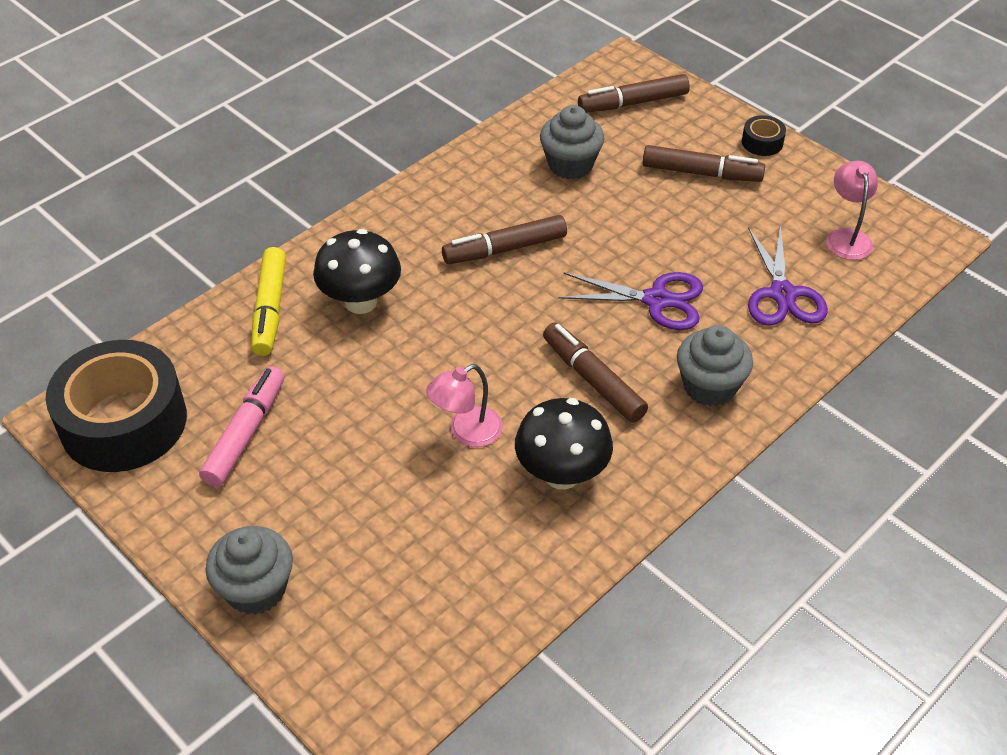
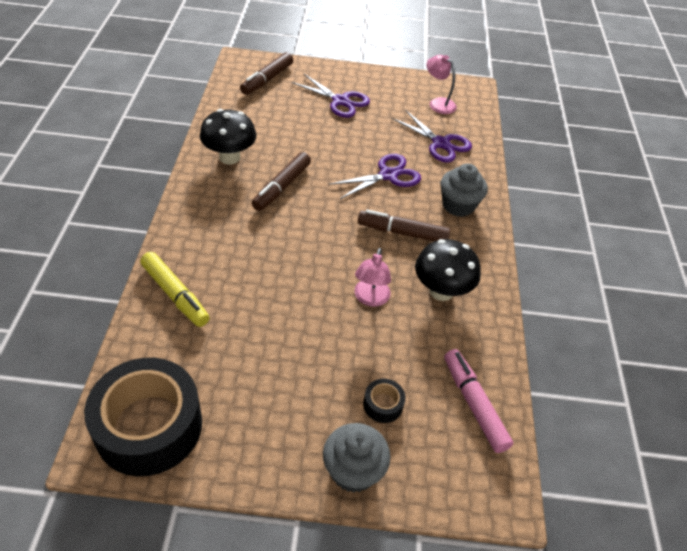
camera: 45 degrees left, 0 degrees up
pink marker [199,366,284,487] -> pink marker moved to [444,349,513,453]
black mushroom [313,229,401,314] -> black mushroom moved to [200,109,257,164]
grey cupcake [540,105,604,179] -> none
brown marker [643,145,765,182] -> purple scissors [292,74,370,118]
black tape [742,115,786,156] -> black tape moved to [363,379,406,423]

